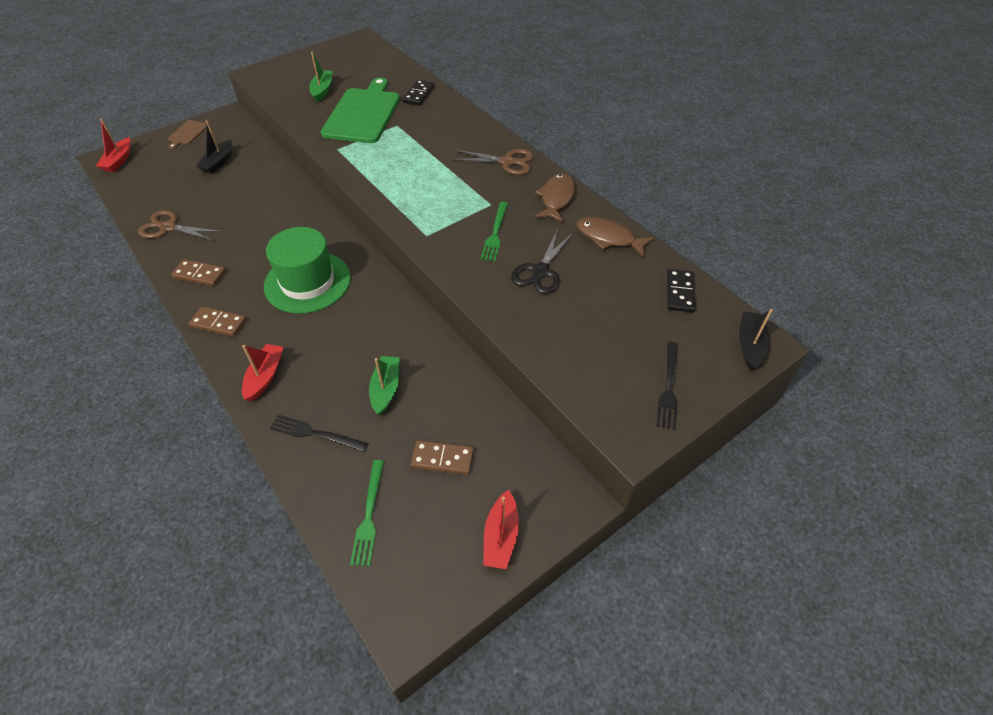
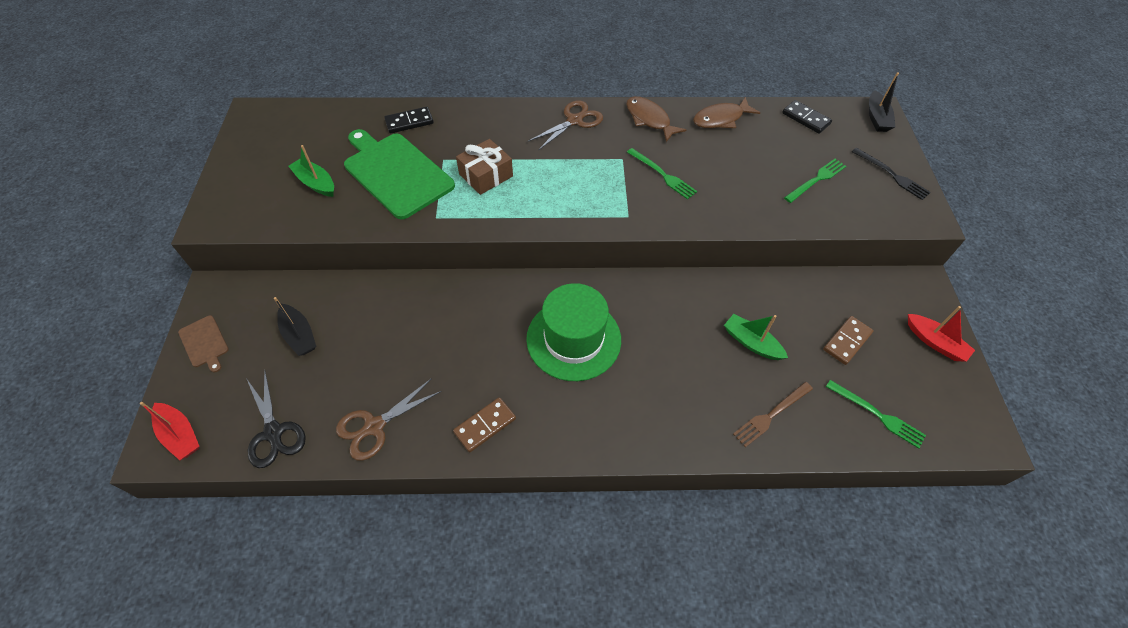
camera: 55 degrees left, 5 degrees up
brown domino [189,306,247,337] -> none
red boat [242,344,283,402] -> none
black fork [270,414,368,452] -> brown fork [733,382,813,447]
black domino [402,80,435,106] -> black domino turned 75 degrees counterclockwise [384,107,434,133]
black scissors [511,231,573,294] -> black scissors moved to [246,369,306,468]
black boat [739,309,773,370] -> black boat turned 135 degrees counterclockwise [869,72,899,132]
none -> brown gift [456,139,513,195]
none -> green fork [784,159,846,203]

